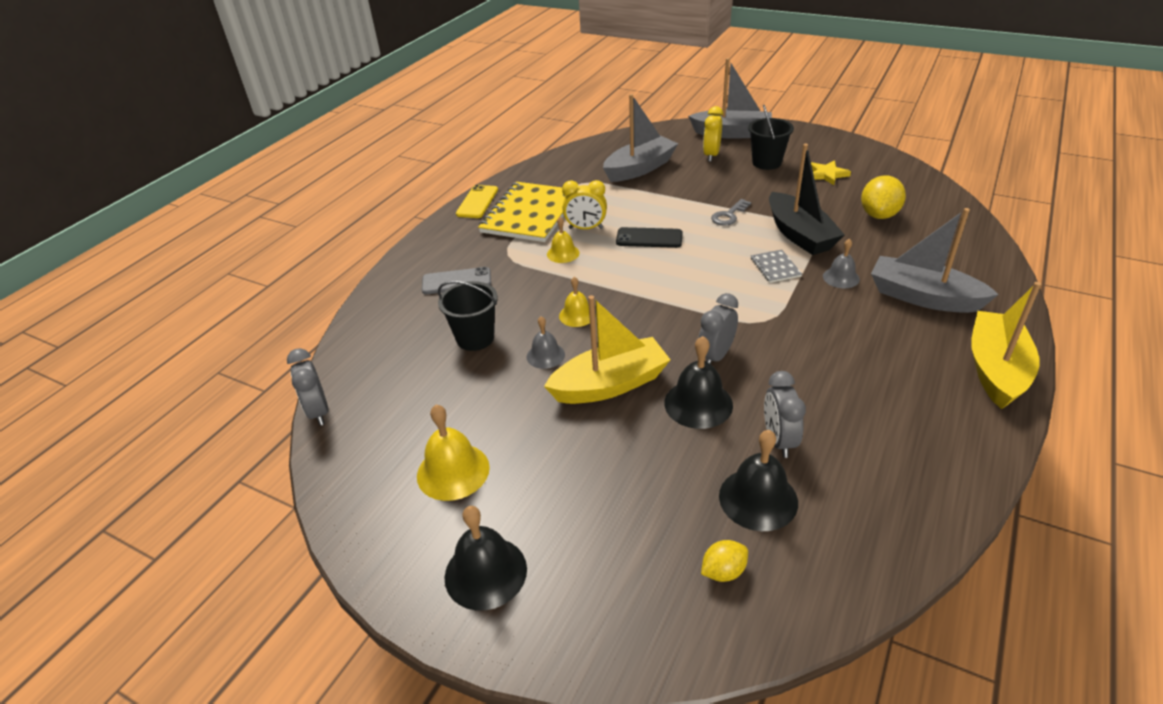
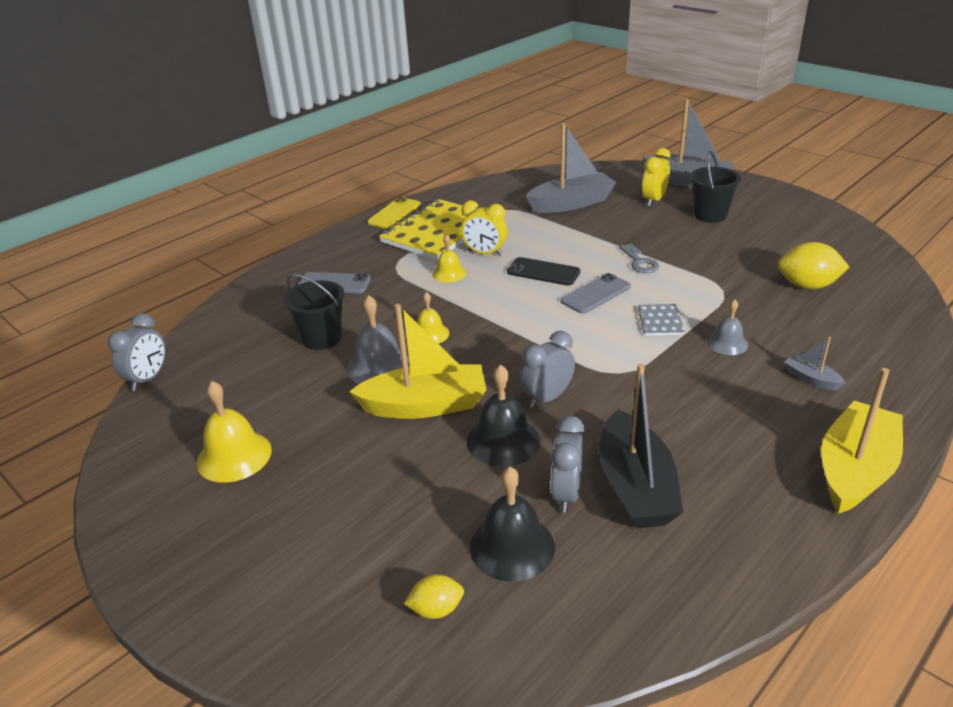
camera: 15 degrees right, 5 degrees down
grey clock [287,348,329,426] -> grey clock turned 150 degrees counterclockwise [108,313,166,391]
black bell [445,506,527,611] -> none
grey bell [526,316,565,369] -> grey bell [347,295,410,384], size x1.61
grey key [711,199,751,226] -> grey key turned 75 degrees counterclockwise [619,244,659,273]
black boat [769,144,845,255] -> black boat moved to [599,363,683,529]
yellow star [811,160,851,185] -> none
yellow lemon [861,175,906,219] -> yellow lemon turned 60 degrees clockwise [778,242,849,289]
grey boat [871,208,999,313] -> grey boat [784,337,846,391], size x0.45
none -> grey phone [561,273,631,314]

